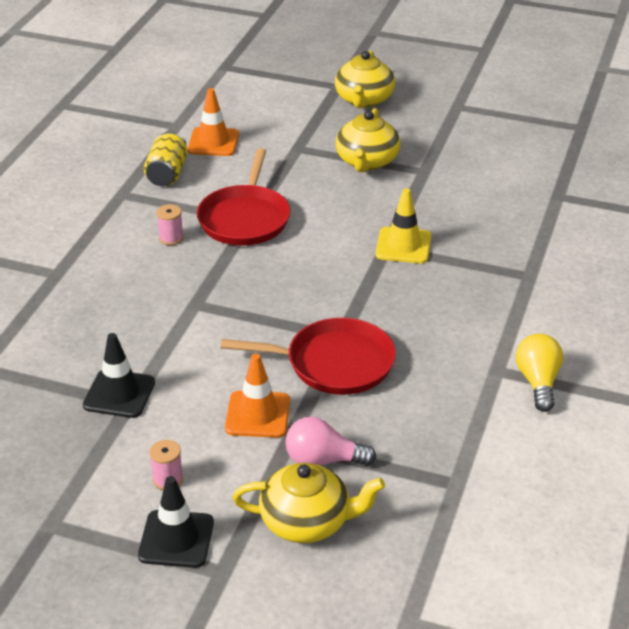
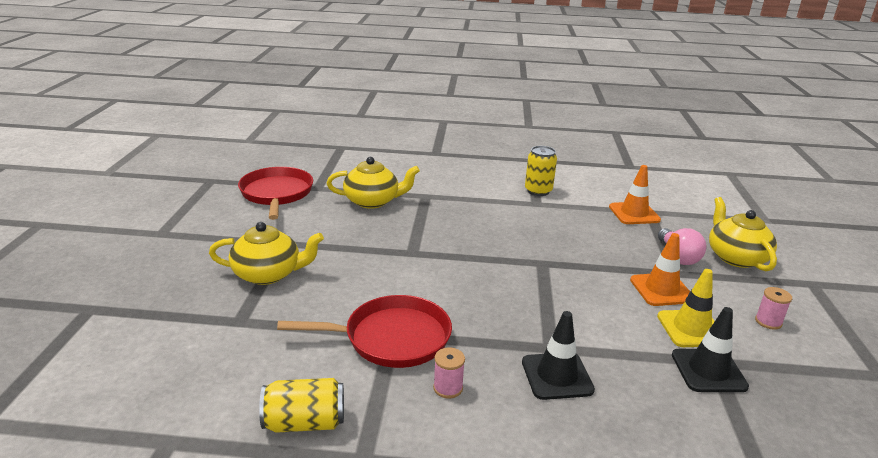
camera: 105 degrees left, 10 degrees down
black traffic cone [138,476,214,568] -> black traffic cone moved to [522,311,595,400]
orange traffic cone [188,88,239,156] -> orange traffic cone moved to [609,165,661,224]
red pan [221,318,396,395] -> red pan moved to [238,167,313,220]
yellow teapot [335,51,395,108] -> yellow teapot moved to [326,157,420,209]
yellow traffic cone [375,188,431,263] -> yellow traffic cone moved to [657,269,715,347]
yellow light bulb [516,334,563,412] -> yellow can [525,146,557,196]

